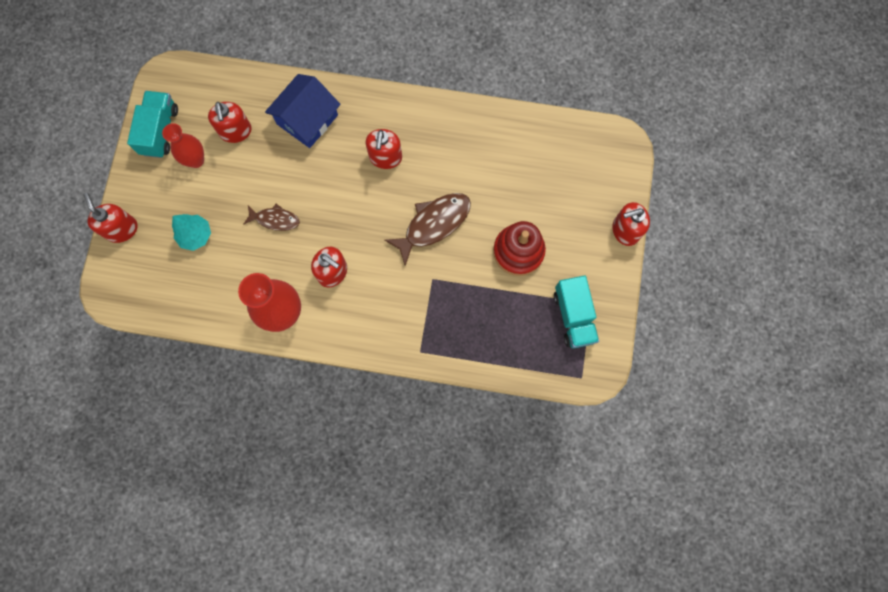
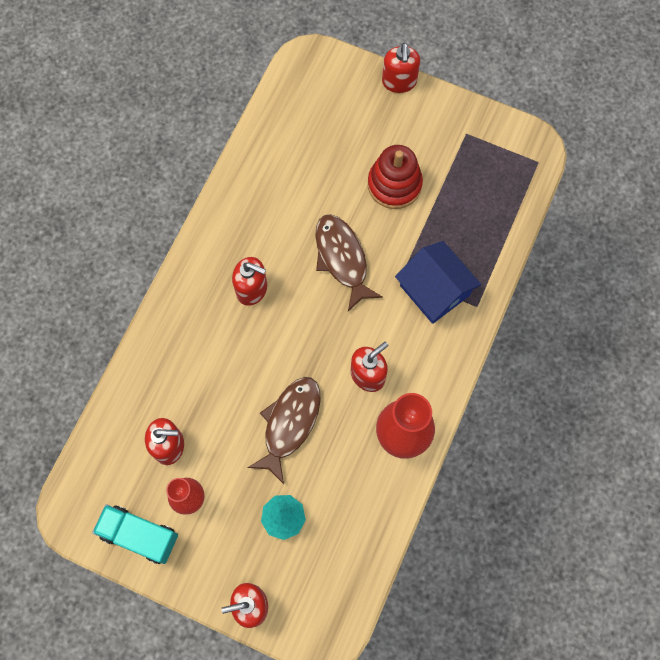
camera: 75 degrees left, 5 degrees down
brown fish [244,204,300,231] -> brown fish [247,377,321,484], size x1.69
blue house [265,74,341,148] -> blue house moved to [395,241,481,324]
turquoise truck [554,275,599,348] -> none

